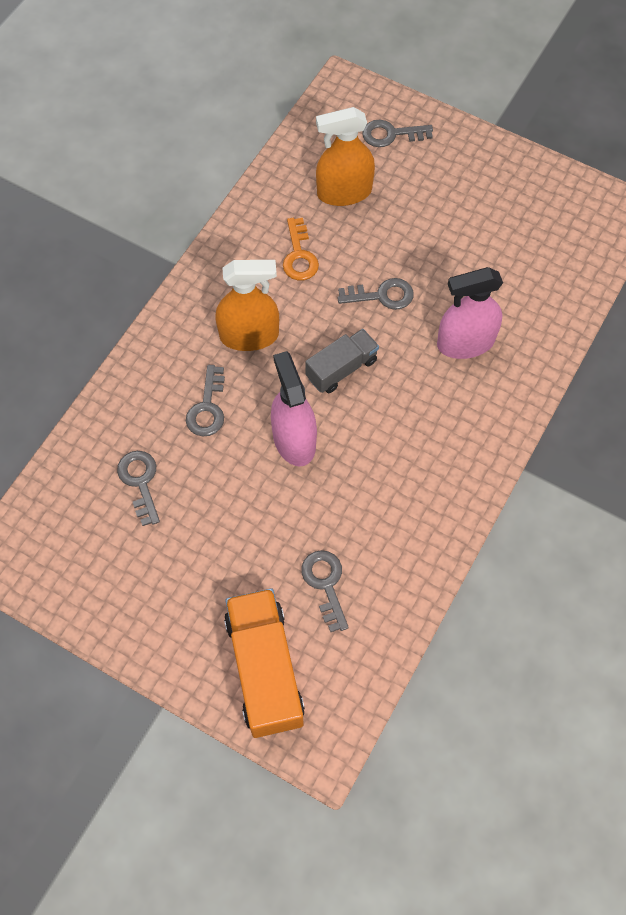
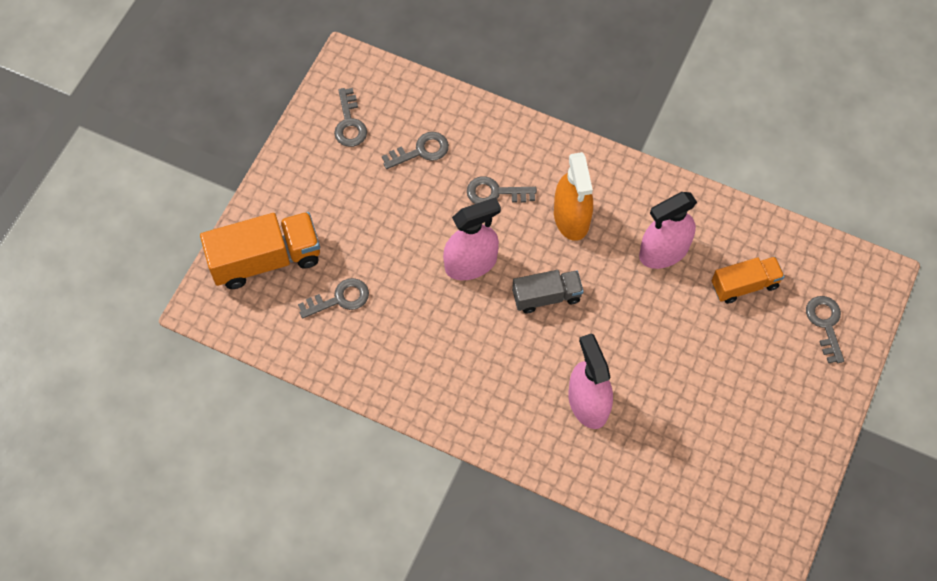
camera: 85 degrees right, 0 degrees up
orange key [283,218,319,280] -> pink spray bottle [639,192,697,269]
grey truck [305,329,379,393] -> grey truck turned 60 degrees counterclockwise [512,270,583,314]
orange spray bottle [316,107,375,206] -> orange truck [712,257,785,304]
grey key [338,278,414,310] -> grey key moved to [334,88,367,147]

